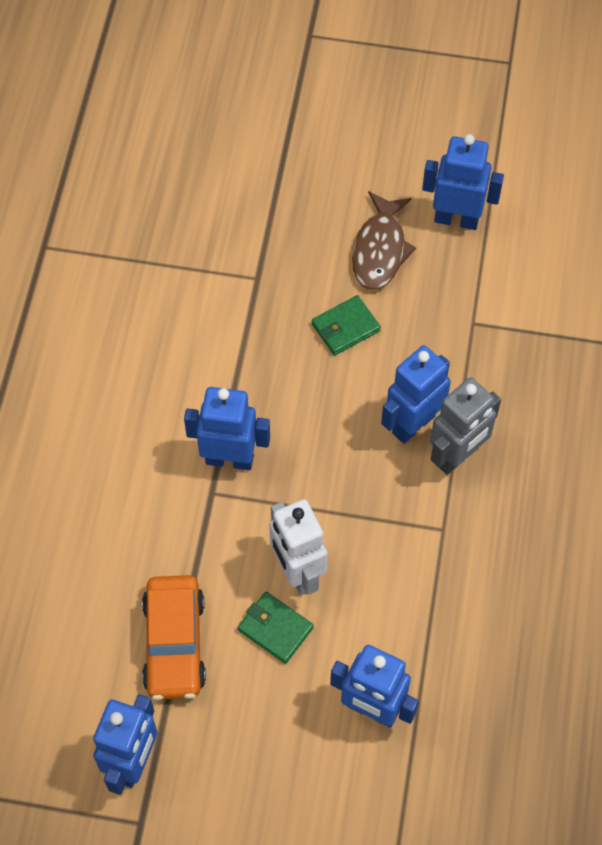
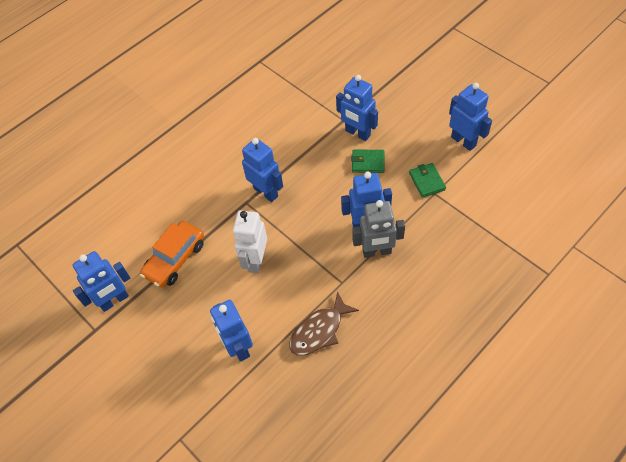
camera: 40 degrees right, 5 degrees down
green wallet [238,592,314,664] -> green wallet moved to [409,163,446,198]
brown fish [352,191,416,290] -> brown fish moved to [289,291,359,356]
none -> blue robot [336,75,378,141]

